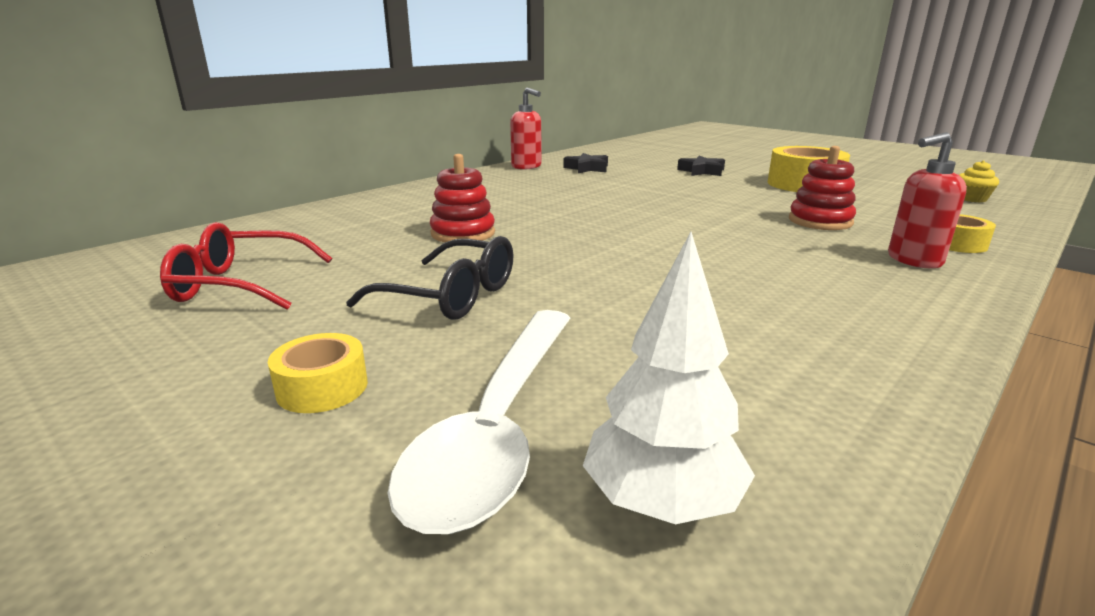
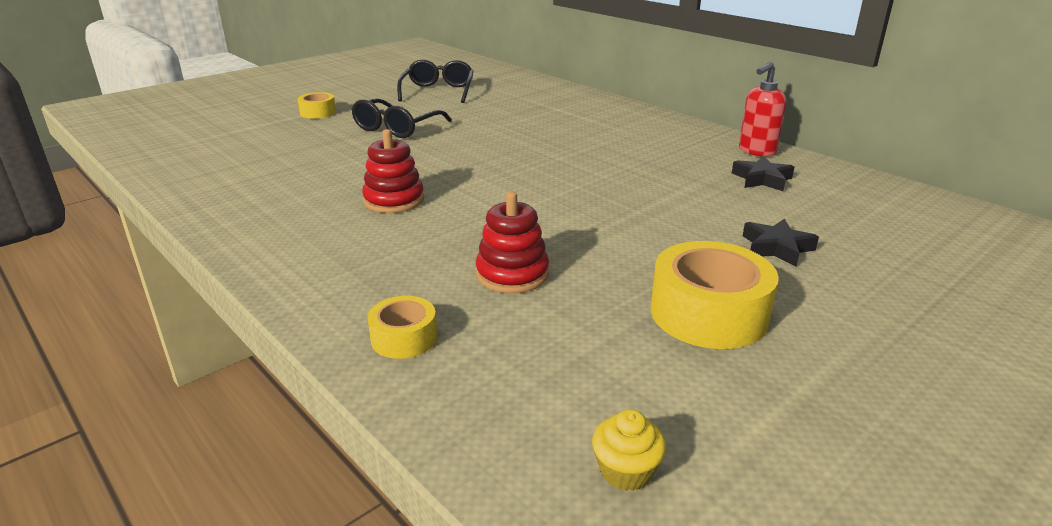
camera: 95 degrees right, 5 degrees up
red glasses [160,222,332,310] -> black glasses [397,59,474,103]
white spoon [387,310,570,534] -> none
red stacking toy [430,154,495,242] -> red stacking toy moved to [362,129,424,213]
white tree [583,232,755,524] -> none
red soap dispenser [888,132,967,268] -> none

